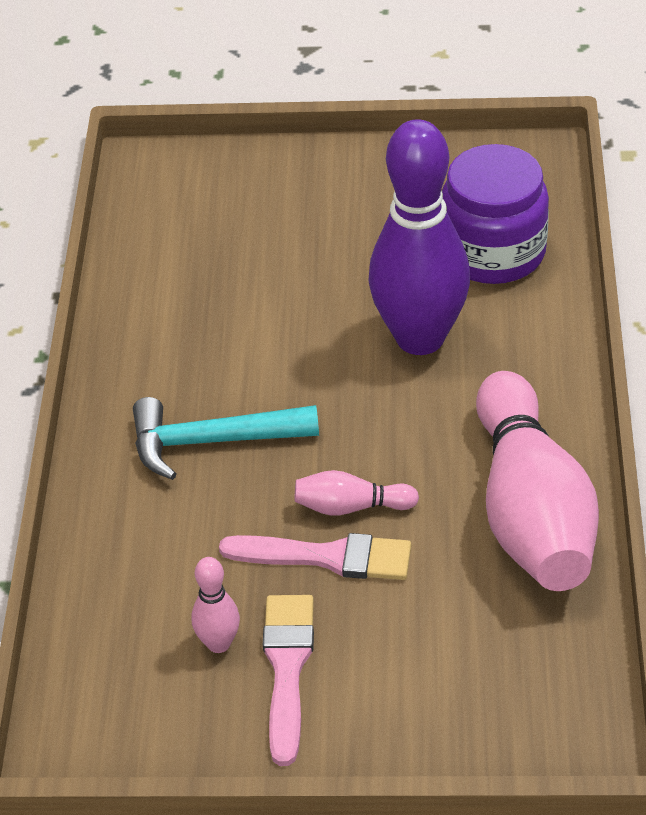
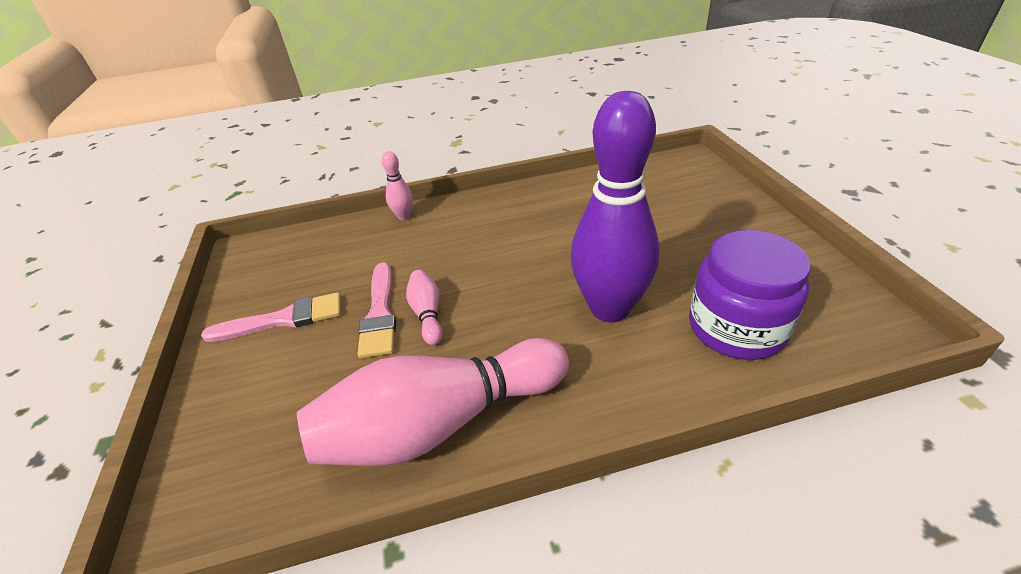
camera: 75 degrees right, 5 degrees down
turquoise hammer [133,397,319,480] -> none
pink bowling pin [192,557,240,653] -> pink bowling pin moved to [382,151,413,220]

